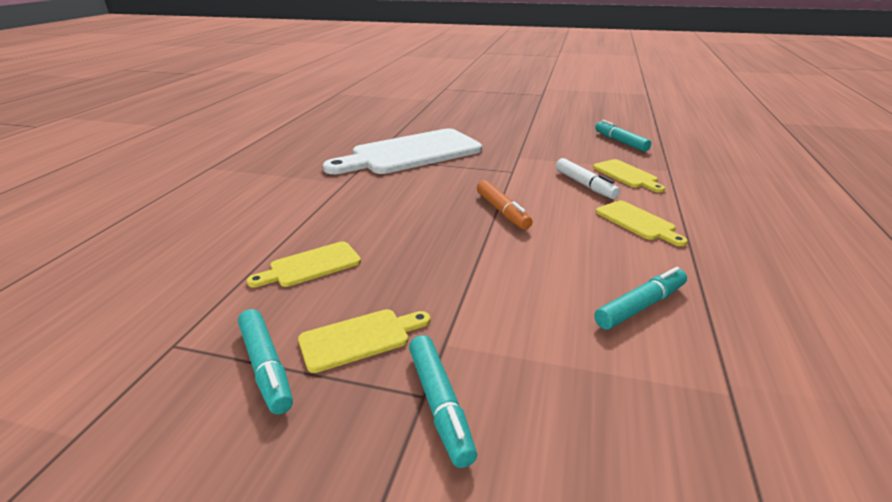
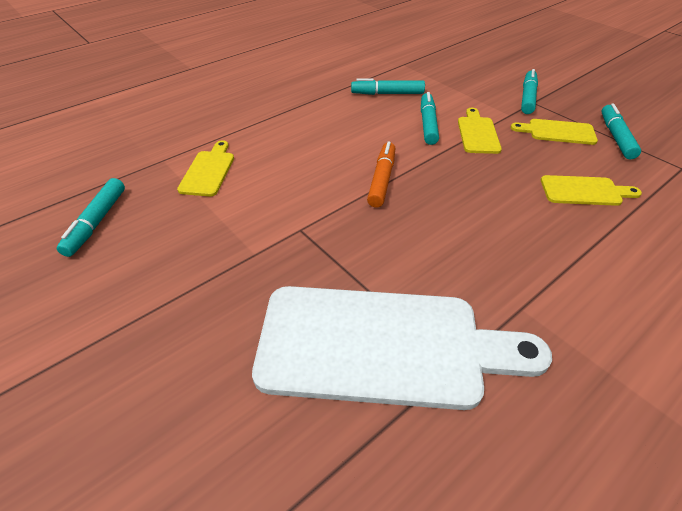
camera: 145 degrees left, 15 degrees up
white marker [556,158,620,199] -> none
yellow cutting board [596,200,688,246] -> yellow cutting board moved to [458,108,502,154]
none -> turquoise marker [421,92,439,145]

